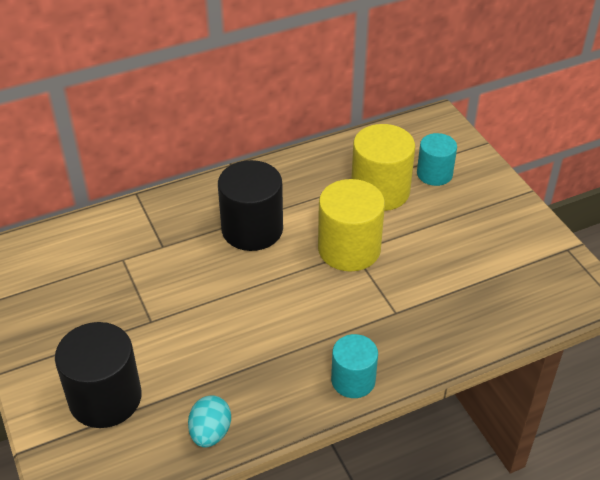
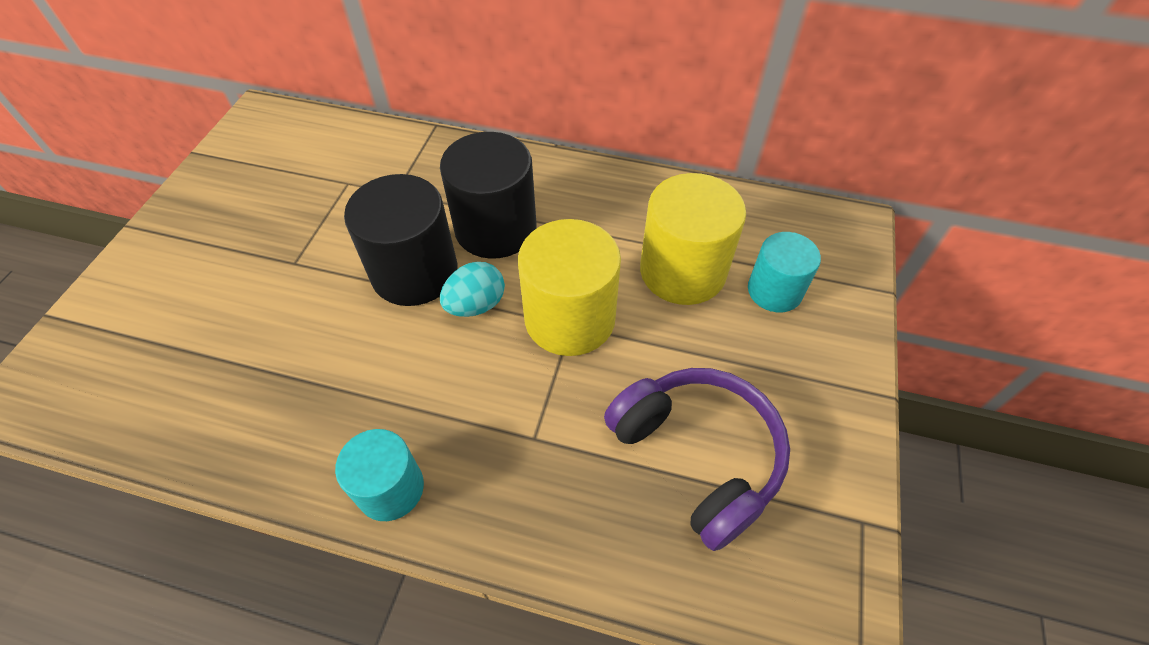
camera: 40 degrees right, 10 degrees up
black cylinder [55,322,141,428] -> black cylinder moved to [344,174,457,306]
turquoise egg [188,395,231,448] -> turquoise egg moved to [440,262,505,317]
none -> purple headphones [604,368,790,551]

